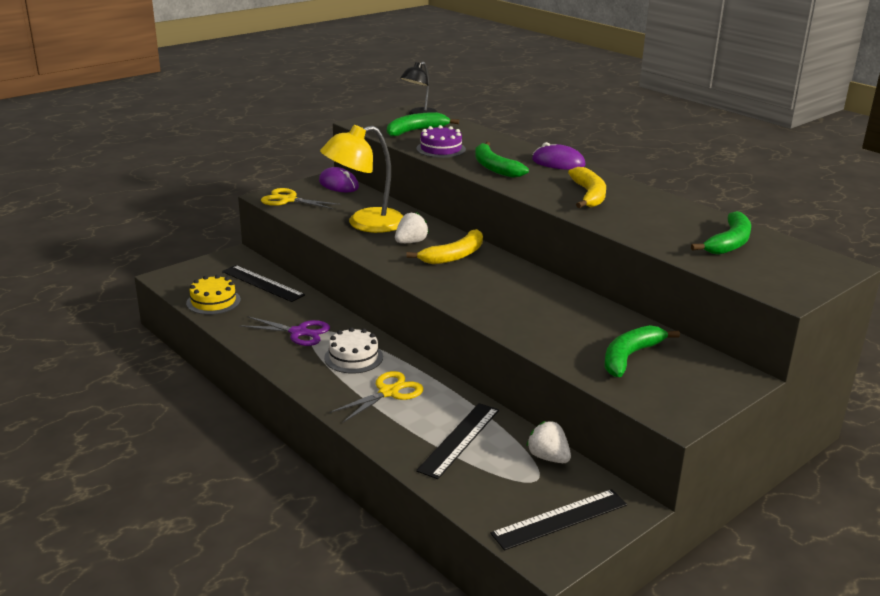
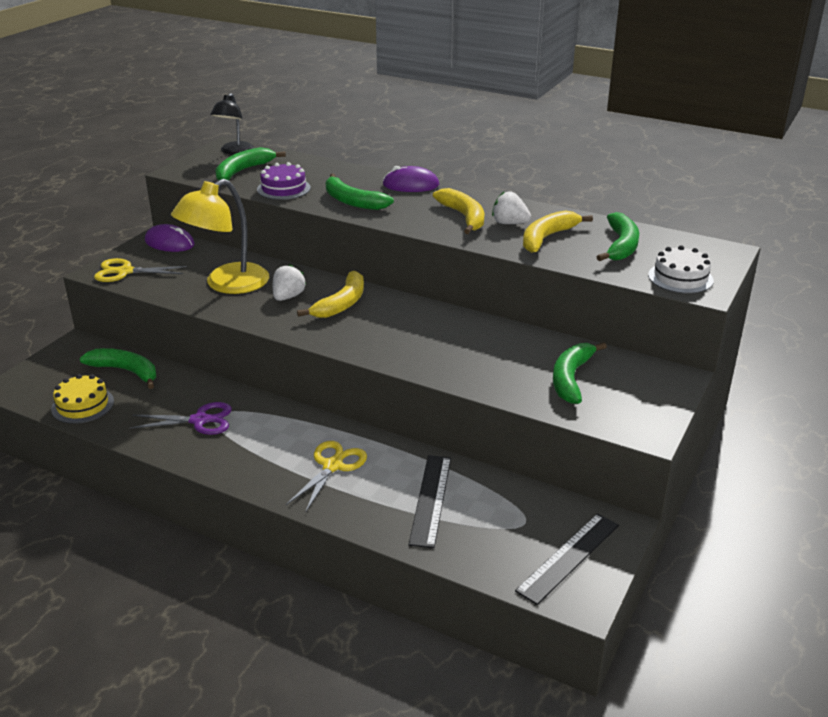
camera: 20 degrees left, 5 degrees up
black ruler [222,265,305,302] -> green banana [80,348,156,389]
white cake [324,327,383,374] -> white cake moved to [648,245,714,294]
white strawberry [526,421,571,463] -> white strawberry moved to [492,191,531,224]
none -> yellow banana [523,210,593,253]

